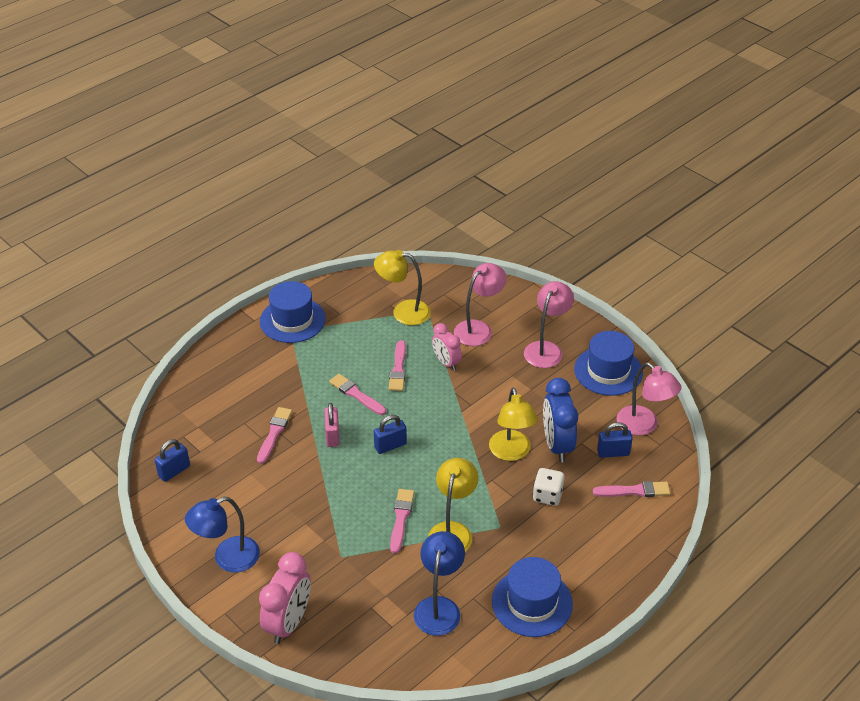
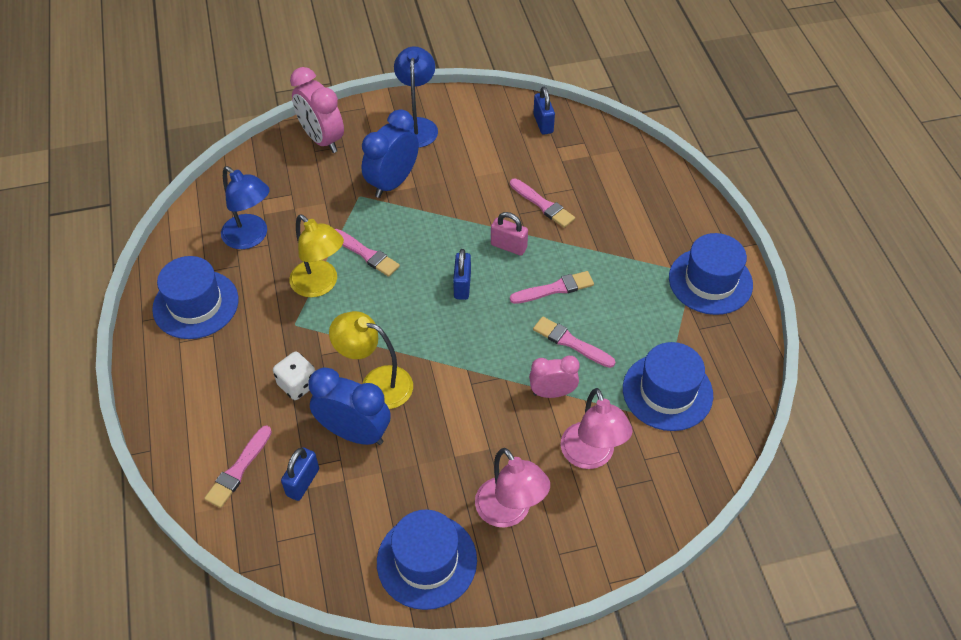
camera: 120 degrees right, 10 degrees up
yellow lamp [374,250,431,325] -> blue hat [623,342,713,431]
pink lamp [617,363,682,435] -> none
none -> blue clock [362,109,419,198]

